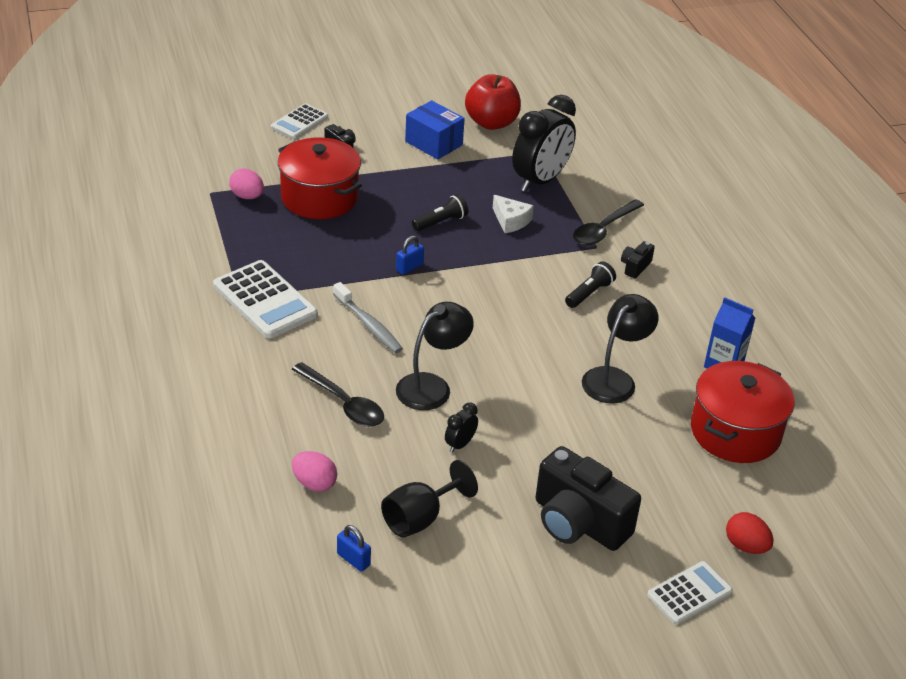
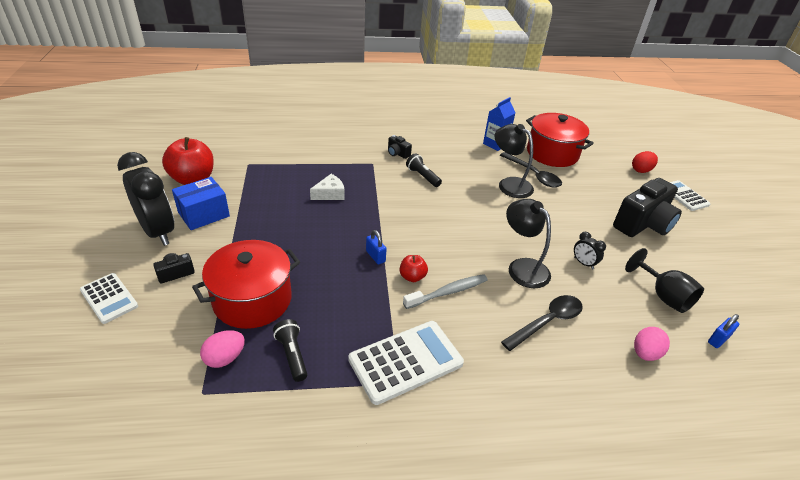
camera: 80 degrees left, 0 degrees up
black flashlight [412,194,468,231] -> black flashlight moved to [273,319,307,382]
black clock [512,95,576,192] -> black clock moved to [117,152,174,246]
black spoon [573,199,644,246] -> black spoon moved to [500,152,562,187]
none -> red apple [400,255,428,282]

